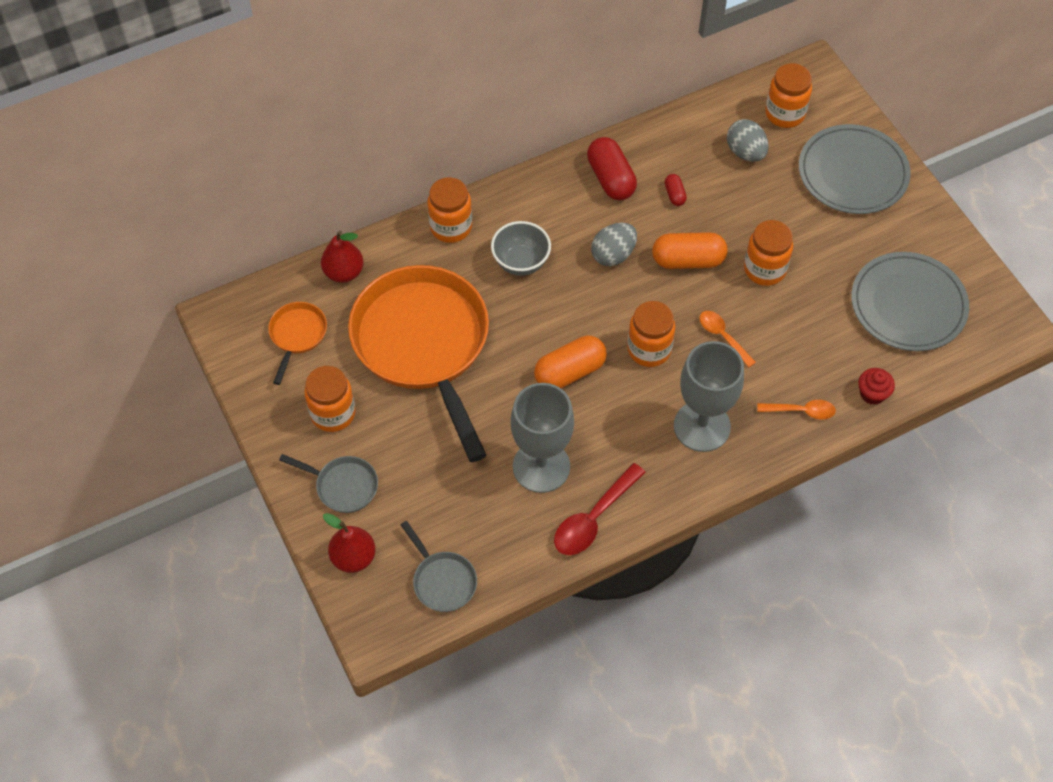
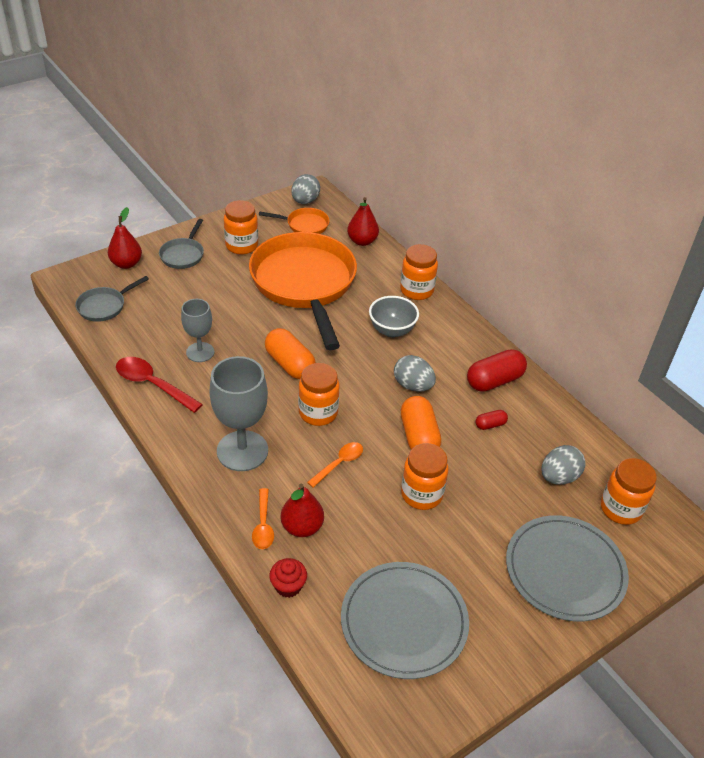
camera: 80 degrees right, 15 degrees down
orange pan [348,265,489,462] -> orange pan turned 75 degrees counterclockwise [249,232,357,350]
grey goblet [510,383,574,493] -> grey goblet [181,299,214,362], size x0.60
none -> red pear [281,484,324,537]
none -> grey egg [291,174,320,204]

